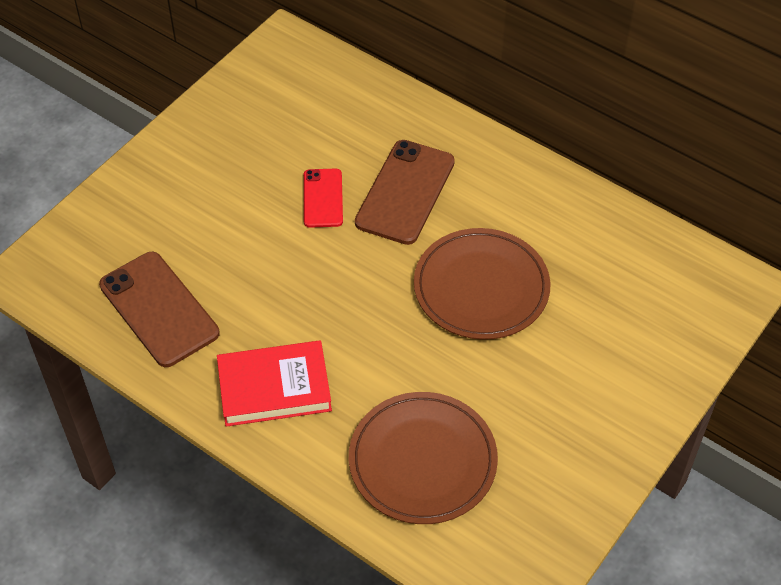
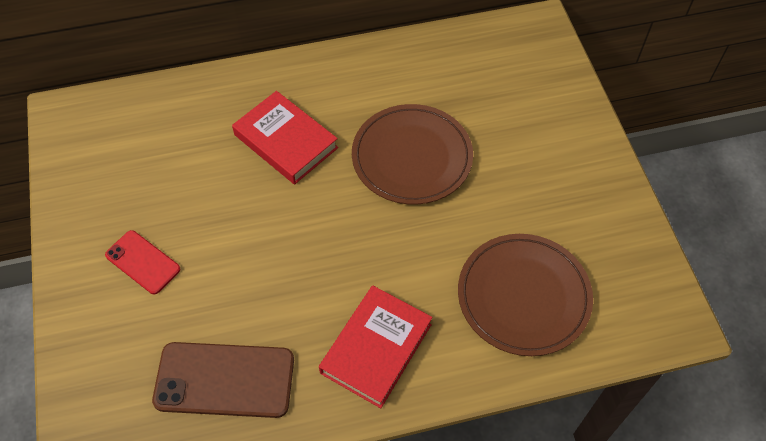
camera: 50 degrees left, 5 degrees up
red phone [304,169,343,228] -> red phone moved to [105,230,180,294]
brown phone [355,140,455,245] -> red book [232,91,338,185]

